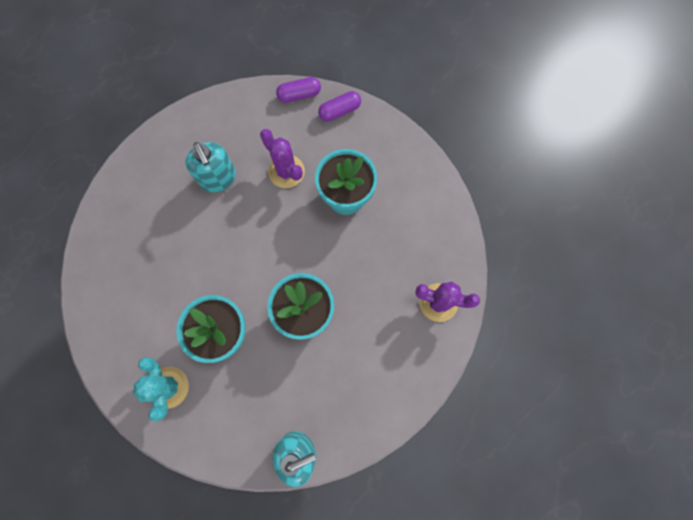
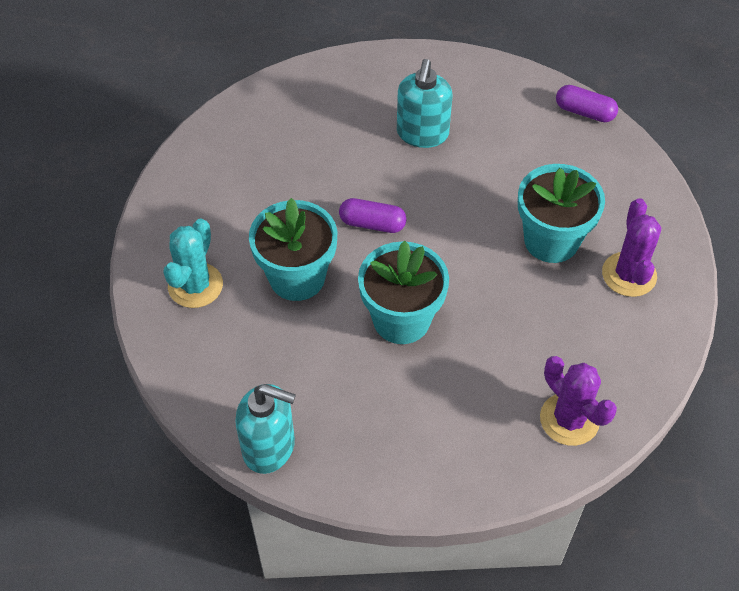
camera: 40 degrees right, 20 degrees down
purple cactus [260,129,305,188] -> purple cactus moved to [602,198,661,297]
purple capsule [318,91,361,122] -> purple capsule moved to [339,198,407,233]

